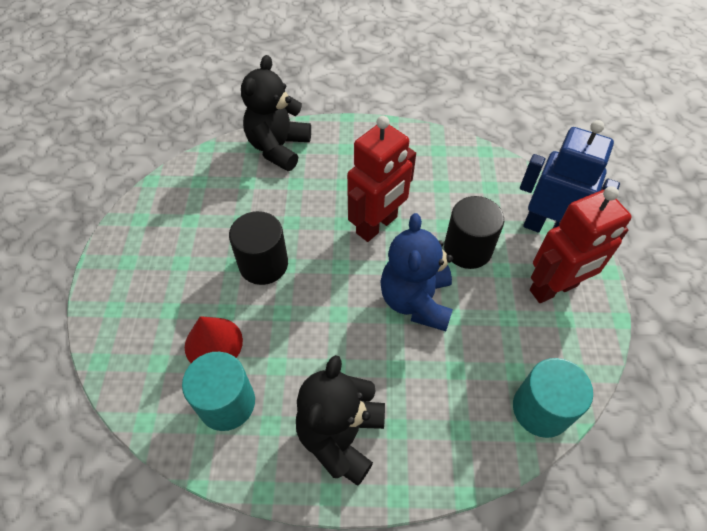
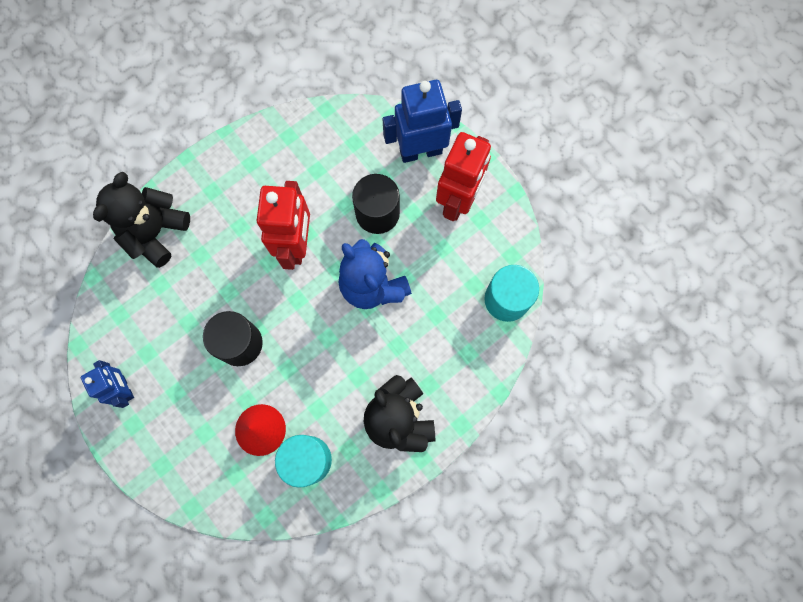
camera: 40 degrees left, 20 degrees up
black teddy bear [241,55,311,171] -> black teddy bear turned 45 degrees clockwise [93,172,190,268]
none -> blue robot [81,360,134,408]

